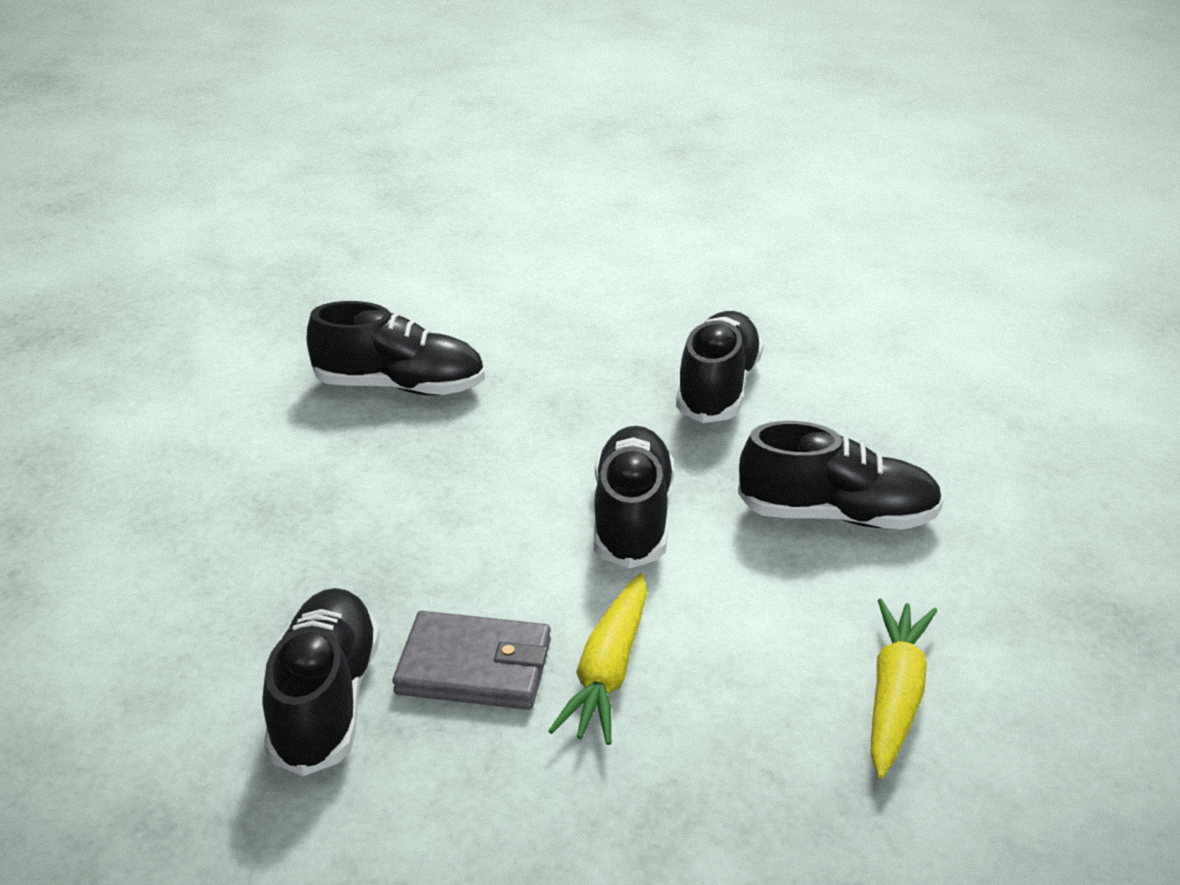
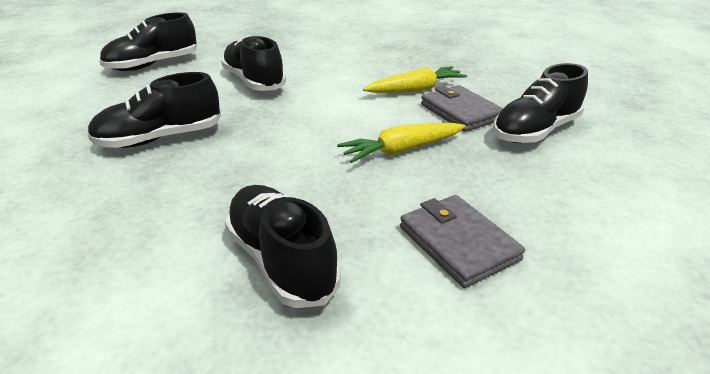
camera: 130 degrees left, 0 degrees up
black shoe [594,426,674,568] -> black shoe moved to [99,12,197,71]
yellow carrot [870,598,937,779] -> yellow carrot moved to [337,123,465,163]
none -> grey wallet [400,195,525,288]

